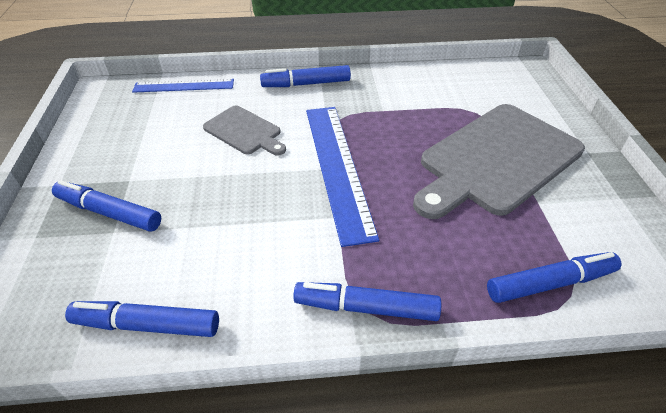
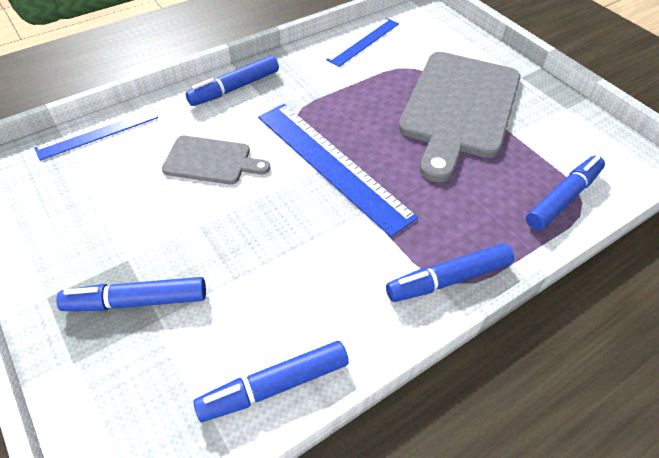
camera: 30 degrees left, 5 degrees up
none -> blue ruler [326,18,399,67]

